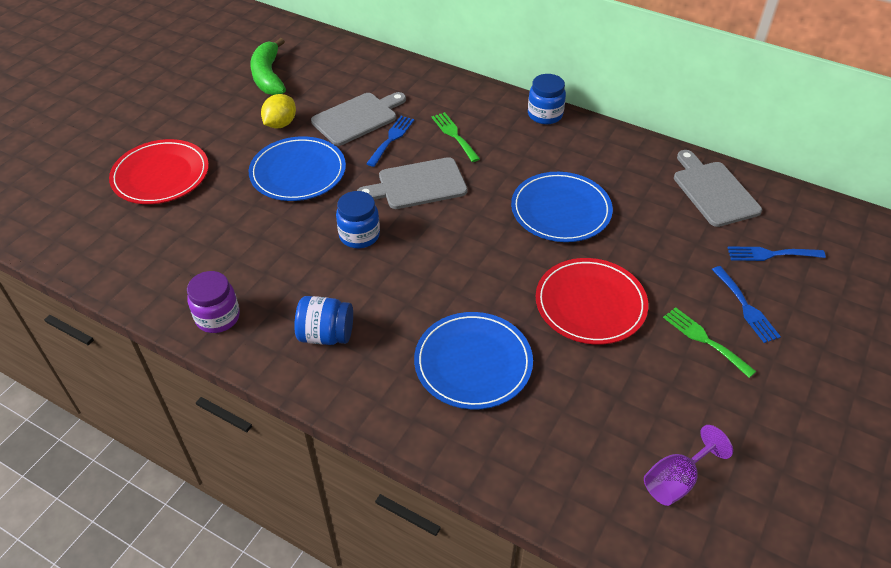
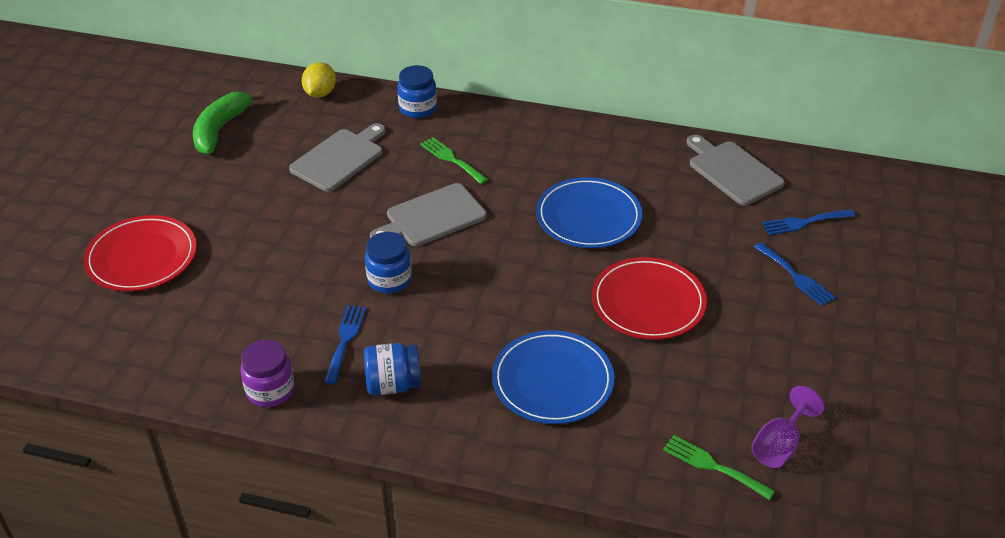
camera: 15 degrees left, 5 degrees down
blue plate [249,136,346,201] -> none
green banana [250,38,286,95] -> green banana turned 45 degrees clockwise [193,91,263,154]
yellow lemon [261,94,296,129] -> yellow lemon moved to [302,62,336,98]
blue fork [366,116,414,167] -> blue fork moved to [324,305,366,384]
blue jar [528,74,566,124] -> blue jar moved to [397,65,437,118]
green fork [663,307,756,378] -> green fork moved to [663,435,775,500]

